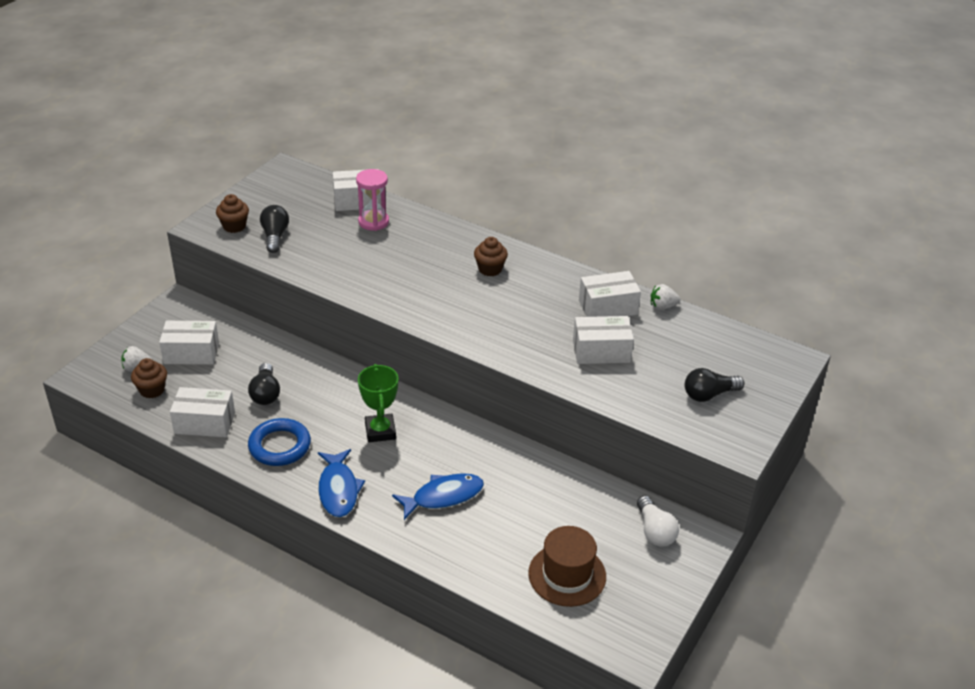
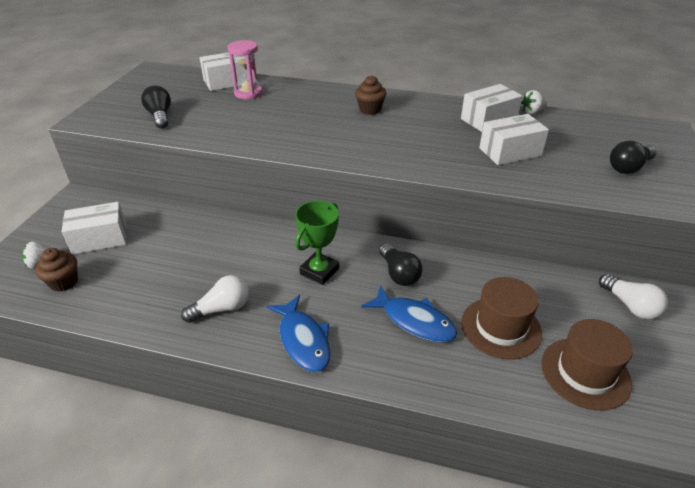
camera: 15 degrees left, 0 degrees up
white box [170,387,235,437] -> none
brown cupcake [216,194,249,233] -> none
black light bulb [248,363,280,405] -> black light bulb moved to [379,243,423,286]
blue ring [248,418,311,466] -> white light bulb [181,275,249,323]
green trophy [358,364,398,442] -> green trophy turned 60 degrees clockwise [295,201,339,285]
blue fish [392,473,484,520] -> blue fish turned 75 degrees clockwise [361,285,457,342]
none -> brown hat [461,277,542,360]

